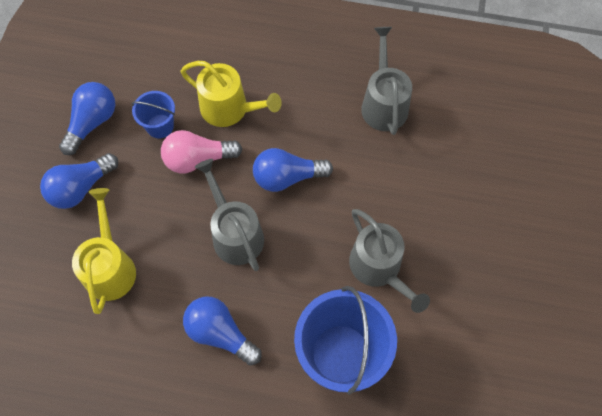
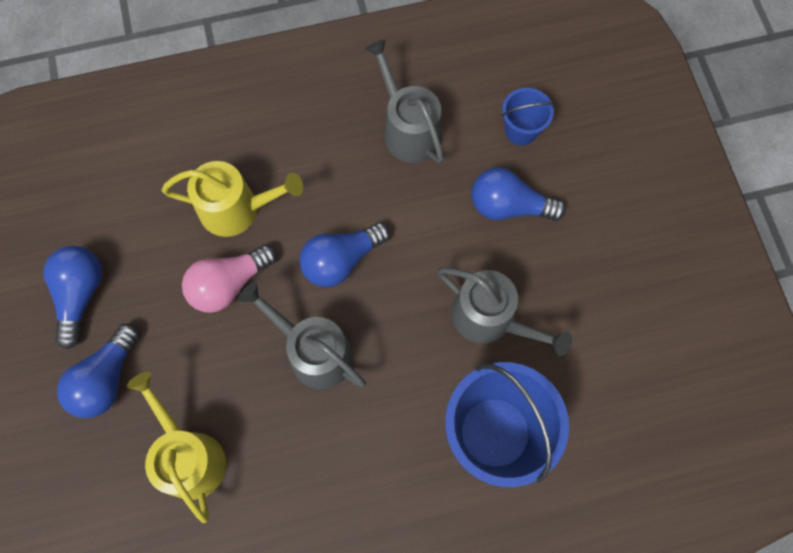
camera: 25 degrees left, 5 degrees up
blue bucket [132,91,175,138] -> blue bucket moved to [502,88,555,146]
blue light bulb [183,296,262,366] -> blue light bulb moved to [471,168,566,221]

